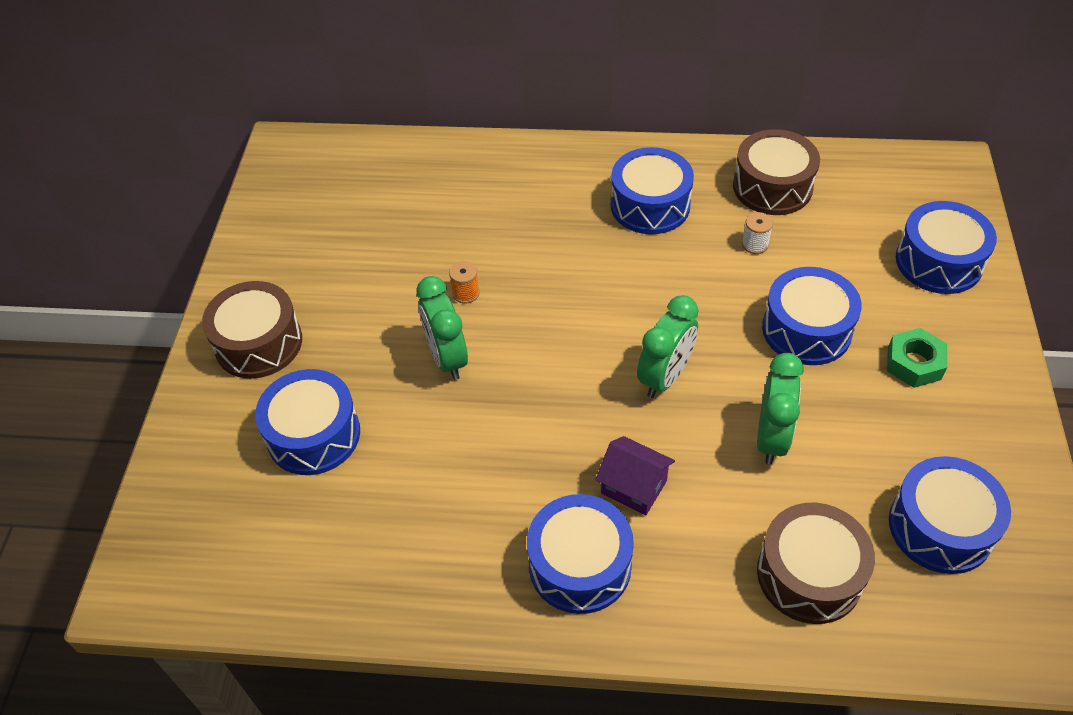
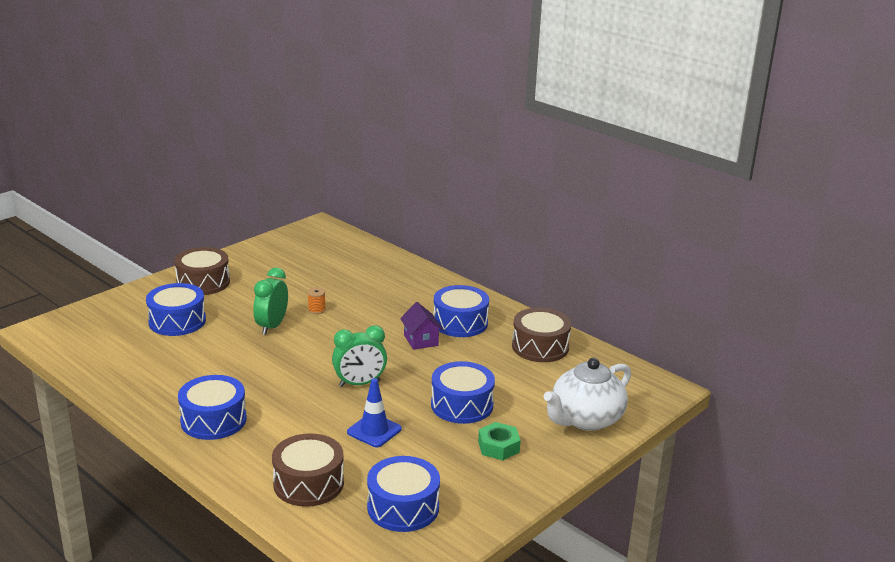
camera: 35 degrees right, 25 degrees down
purple house [595,436,675,516] -> purple house moved to [400,302,443,350]
white spool [742,212,773,254] -> none
green clock [757,353,804,464] -> blue traffic cone [347,378,402,447]
blue drum [896,201,997,294] -> white teapot [544,358,631,431]

